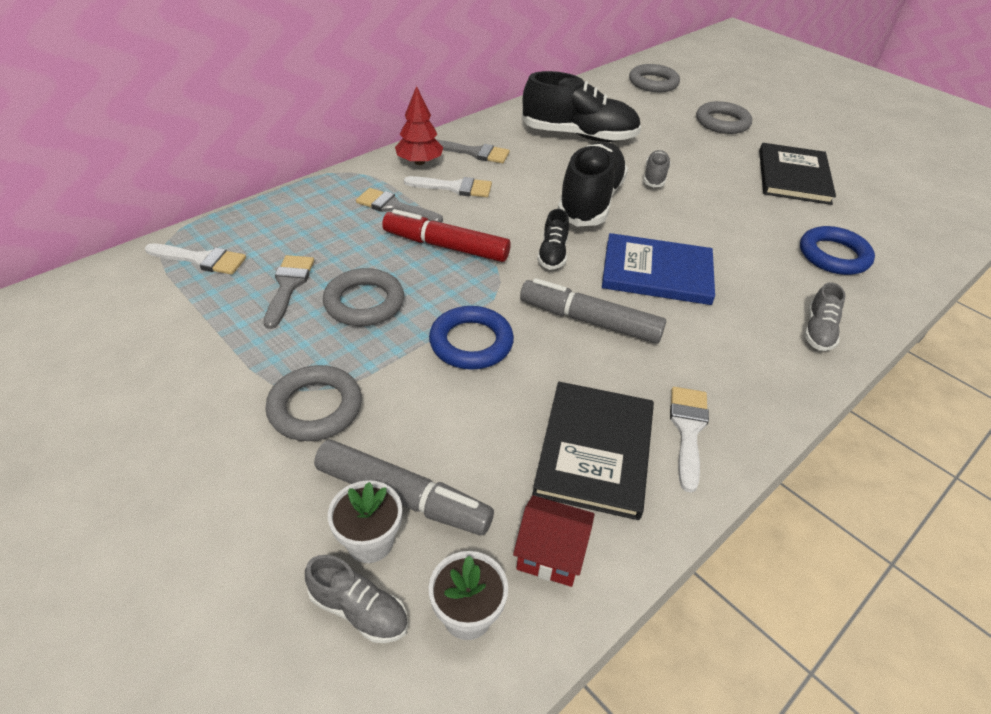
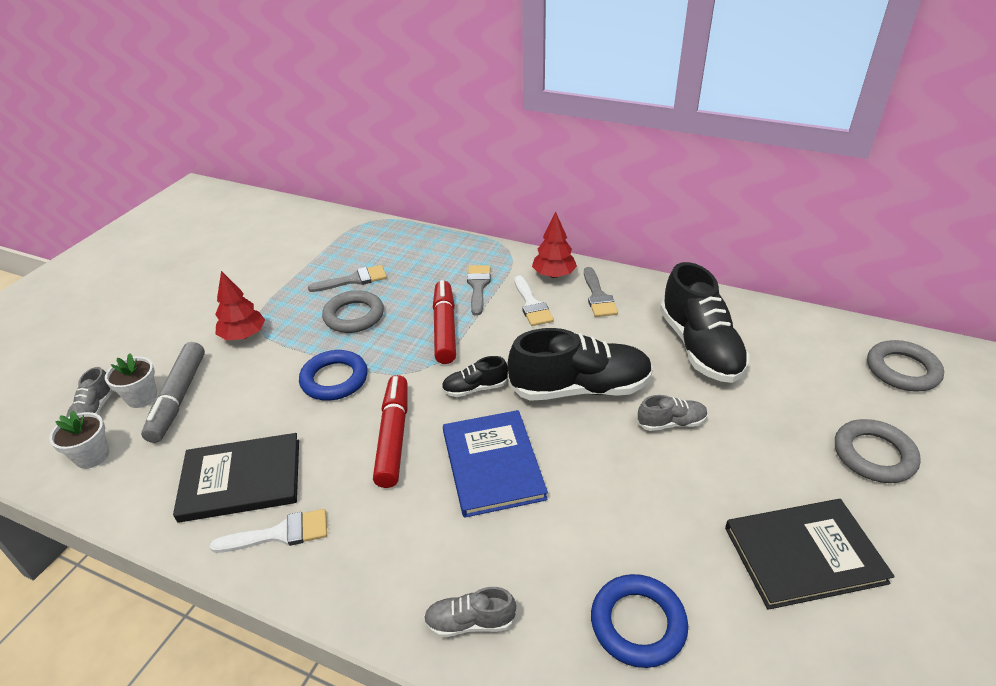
camera: 70 degrees right, 5 degrees down
white brush [145,243,246,275] -> none
grey ring [265,365,362,441] -> red tree [215,271,265,340]
red house [513,495,595,587] -> none
grey marker [520,278,666,344] -> red marker [373,375,408,488]

